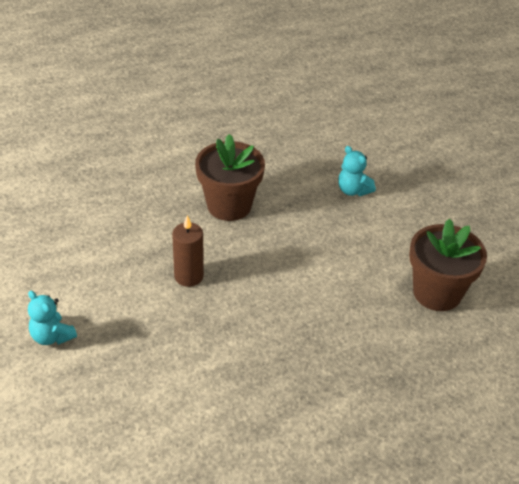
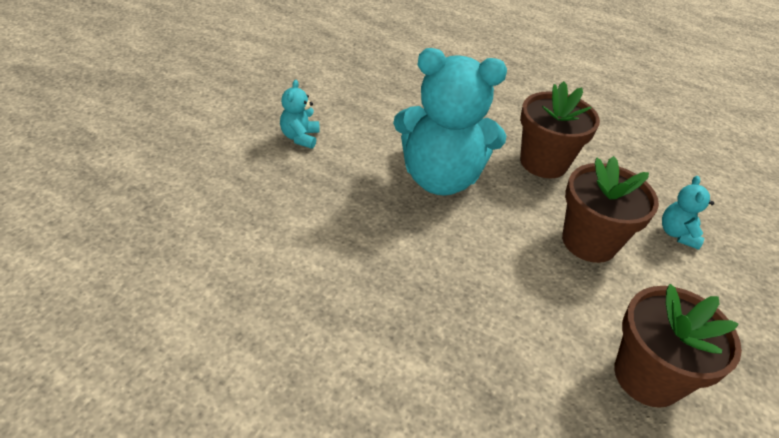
camera: 50 degrees right, 0 degrees up
brown candle [172,215,204,287] -> turquoise teddy bear [393,48,507,196]
none -> brown flower pot [562,156,659,263]

